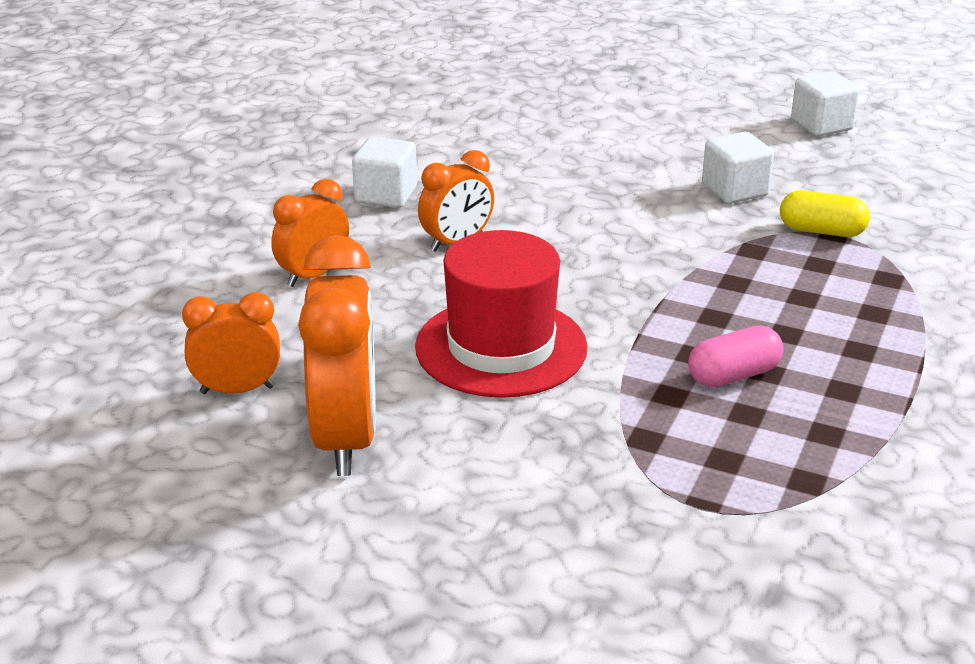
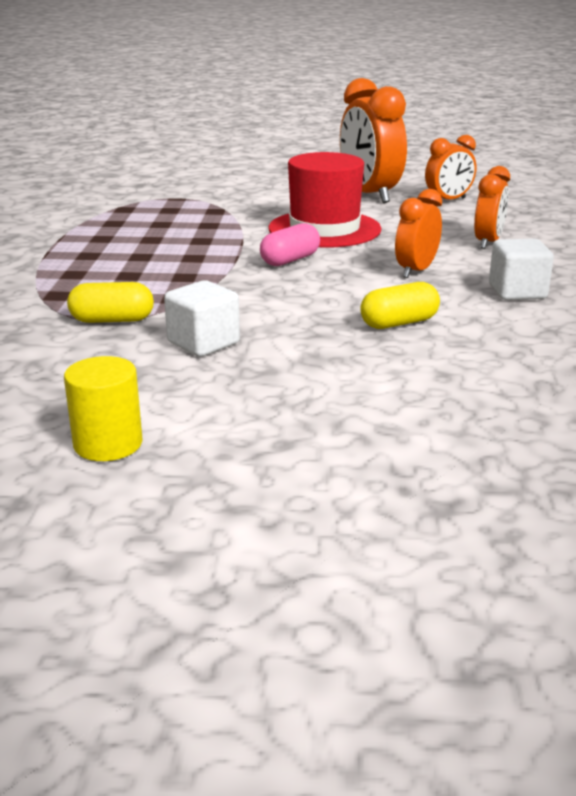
camera: 160 degrees right, 5 degrees down
pink capsule [688,326,784,387] -> pink capsule moved to [260,223,320,266]
white cube [791,71,860,137] -> yellow cylinder [64,356,143,461]
none -> yellow capsule [360,282,440,329]

